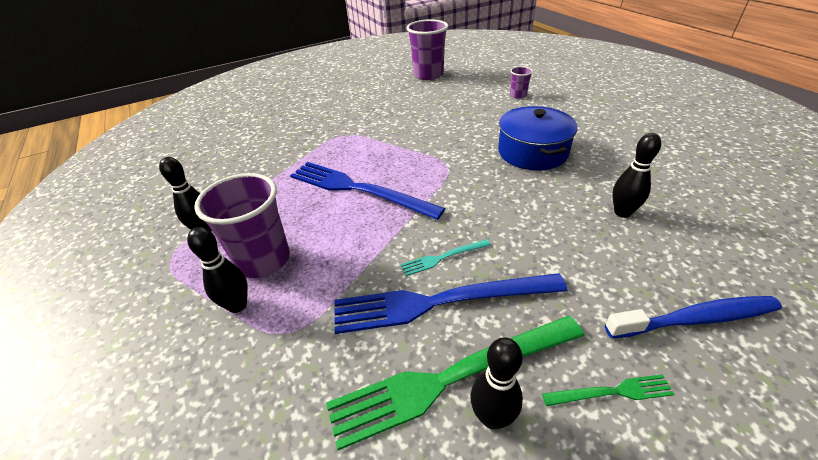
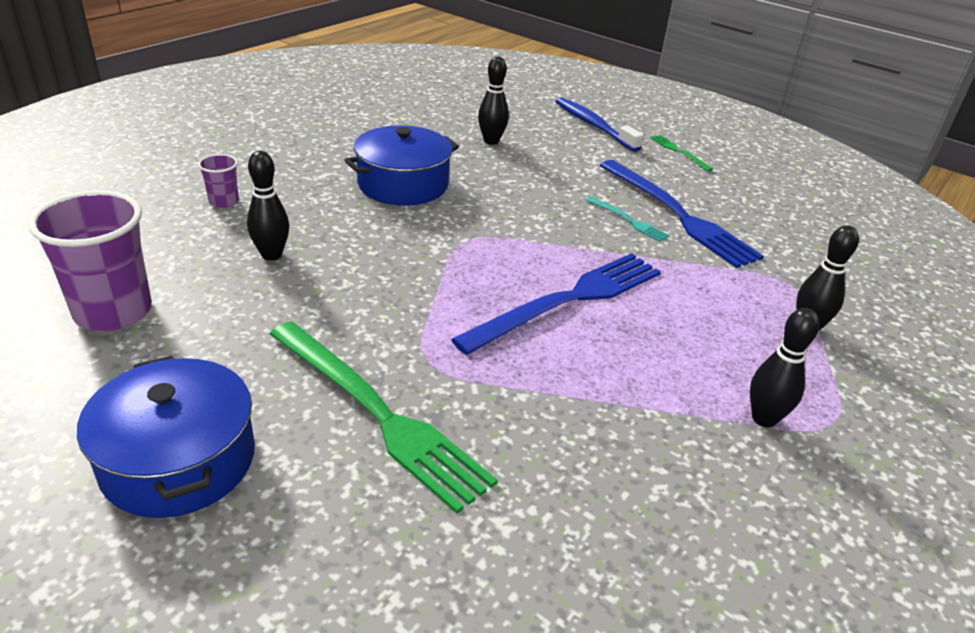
camera: 120 degrees left, 5 degrees down
purple cup [194,173,290,278] -> none
blue fork [290,162,445,220] -> blue fork turned 135 degrees counterclockwise [451,253,661,355]
green fork [326,316,585,450] -> green fork moved to [270,321,498,514]
black bowling pin [470,337,523,429] -> black bowling pin moved to [247,151,289,261]
none -> blue pot [77,356,255,518]

